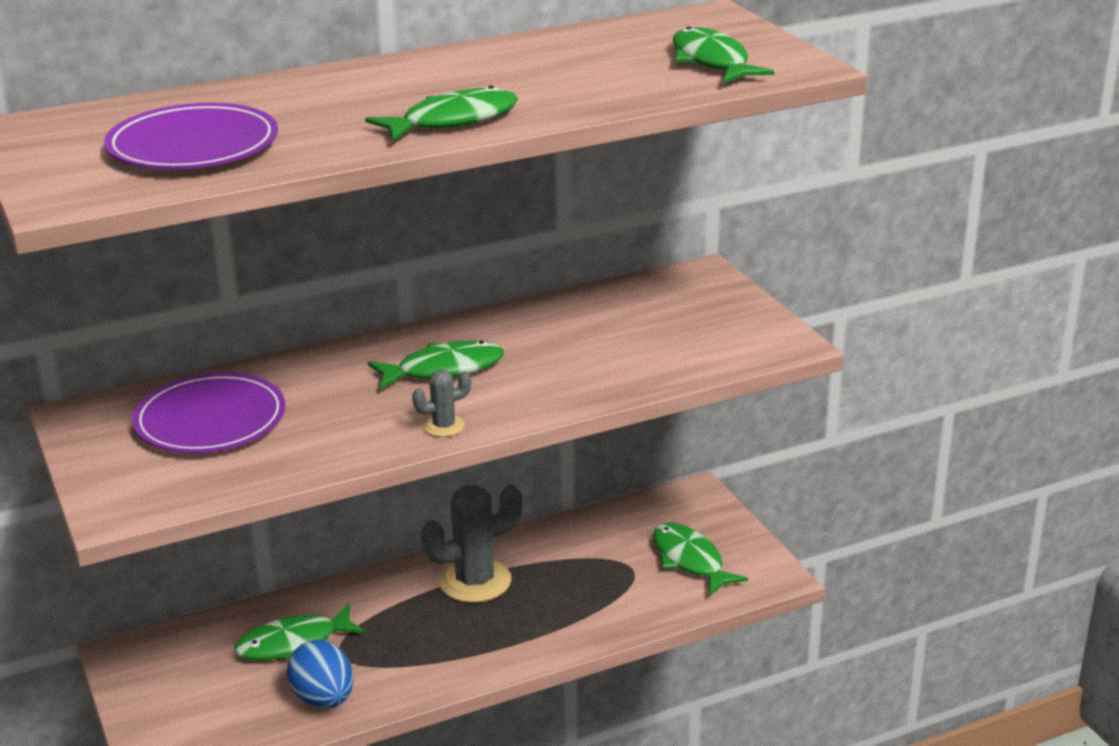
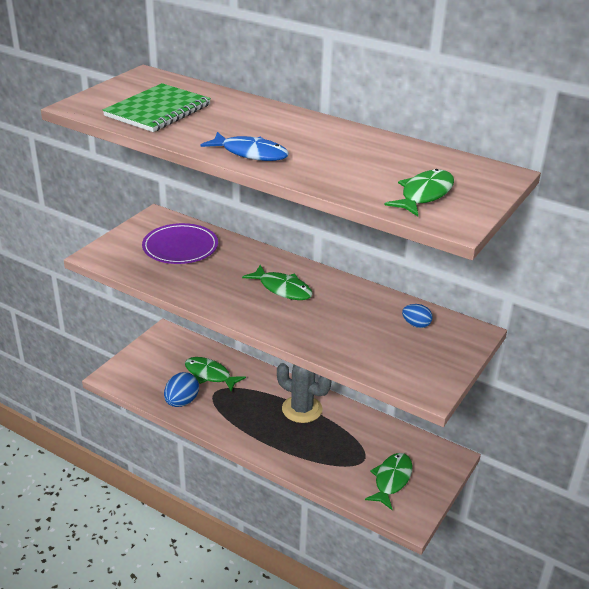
camera: 55 degrees right, 5 degrees up
purple plate [104,103,278,169] -> green notebook [103,83,211,132]
green fish [365,86,518,141] -> blue fish [201,132,289,161]
grey cactus [412,370,471,437] -> none
none -> blue egg [402,304,433,328]

